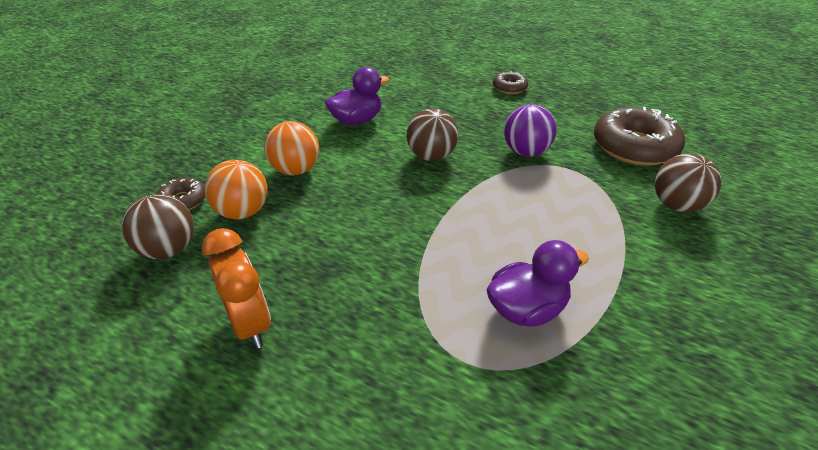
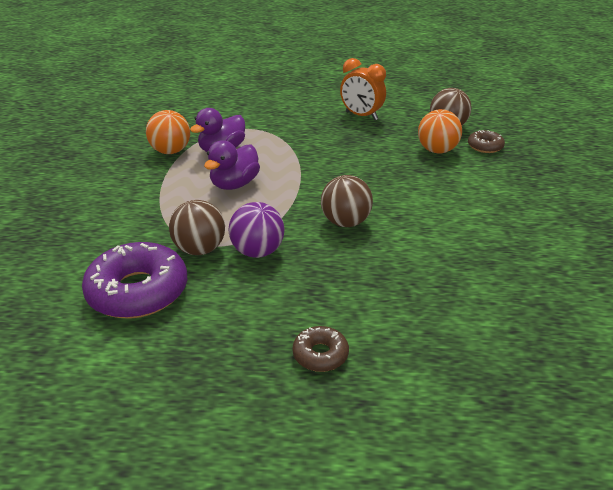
camera: 155 degrees right, 5 degrees down
orange ball [264,121,319,176] -> orange ball moved to [146,110,190,154]
purple duck [325,67,389,125] -> purple duck moved to [204,140,260,190]
brown donut [594,107,685,166] -> purple donut [82,242,187,319]
brown ball [654,154,721,212] -> brown ball moved to [169,200,225,255]

